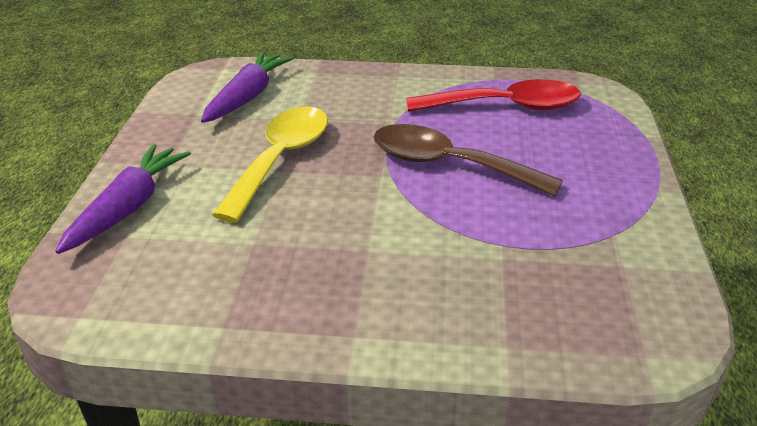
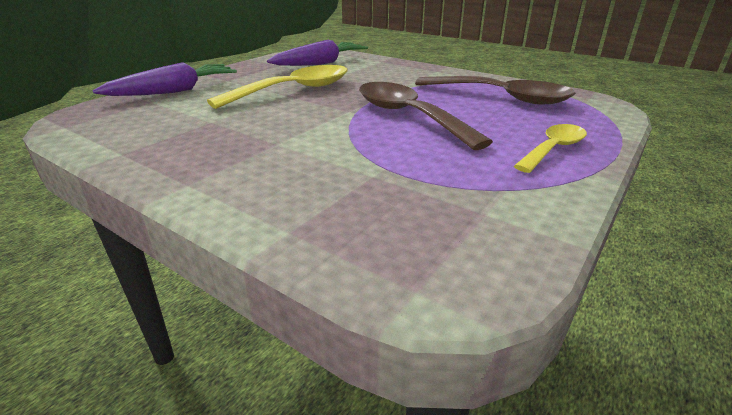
camera: 30 degrees right, 5 degrees down
red spoon [406,79,581,112] -> brown spoon [415,76,576,105]
none -> yellow spoon [514,124,587,173]

